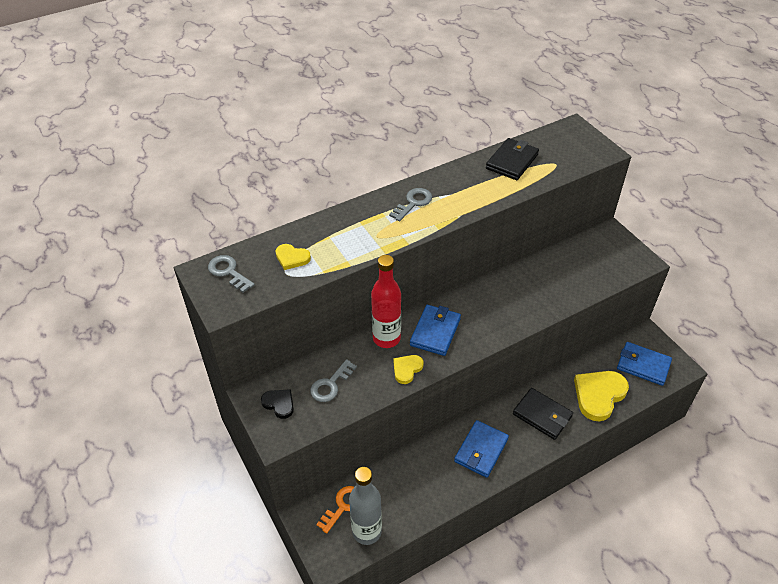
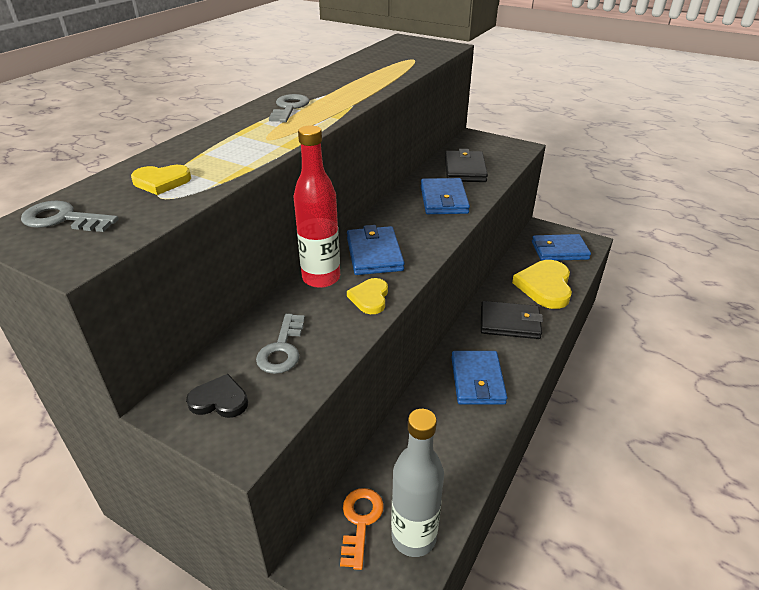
camera: 30 degrees left, 10 degrees down
black wallet [486,138,539,180] -> black wallet moved to [445,149,488,182]
none -> blue wallet [421,178,470,214]

